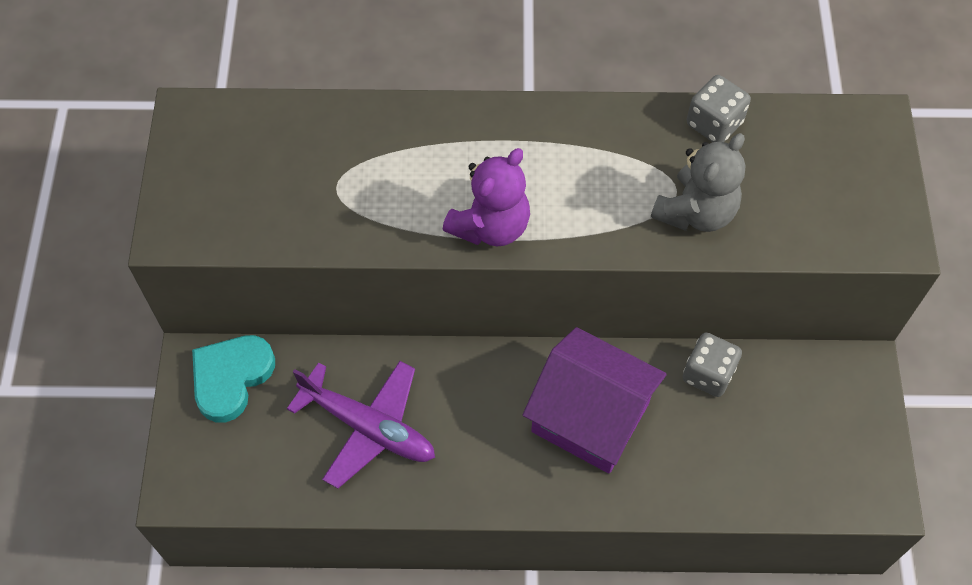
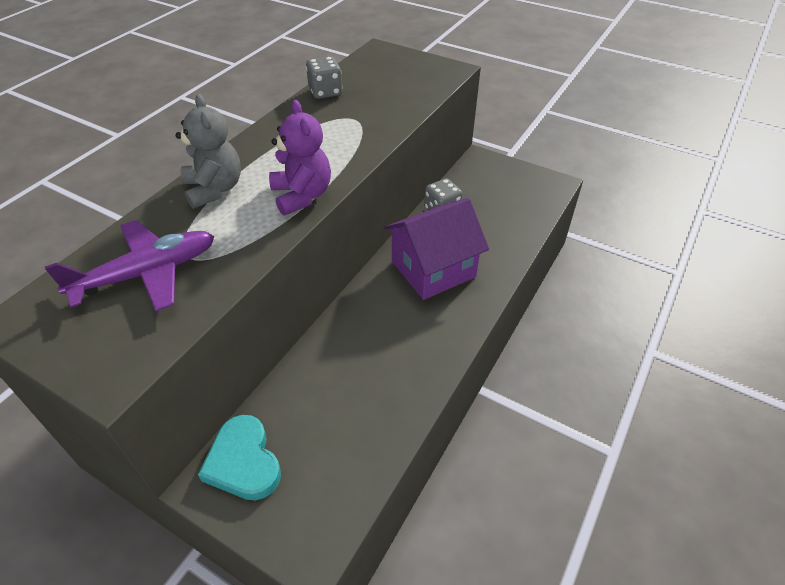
camera: 60 degrees left, 15 degrees down
purple plane [287,361,435,489] -> purple plane moved to [45,220,214,311]
grey teddy bear [651,133,745,232] -> grey teddy bear moved to [175,94,241,209]

